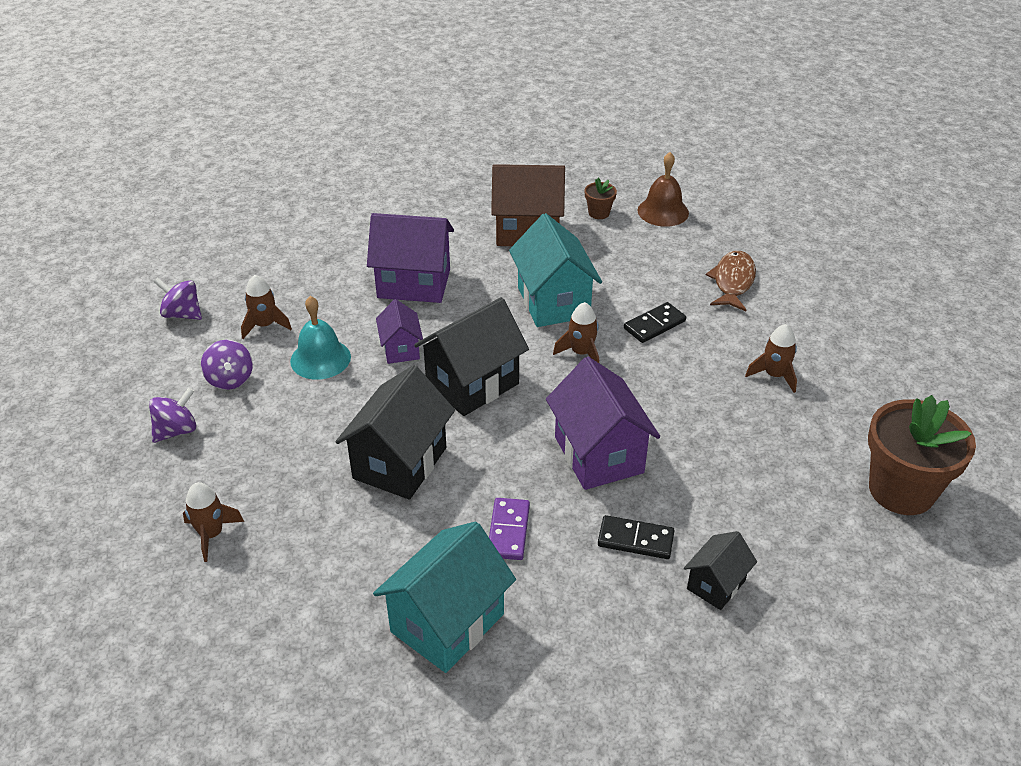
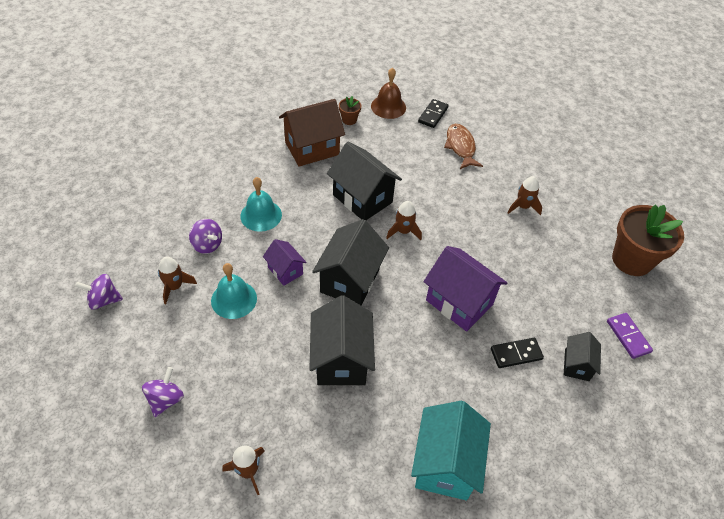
camera: 30 degrees left, 10 degrees up
purple spinning top [201,340,253,390] -> purple spinning top moved to [189,219,222,254]
purple house [367,213,454,303] -> turquoise bell [240,177,282,232]
purple domino [489,498,530,560] -> purple domino moved to [607,313,653,359]
turquoise house [509,213,602,327] -> black house [327,142,402,220]
black domino [624,302,686,343] -> black domino moved to [418,99,449,128]

